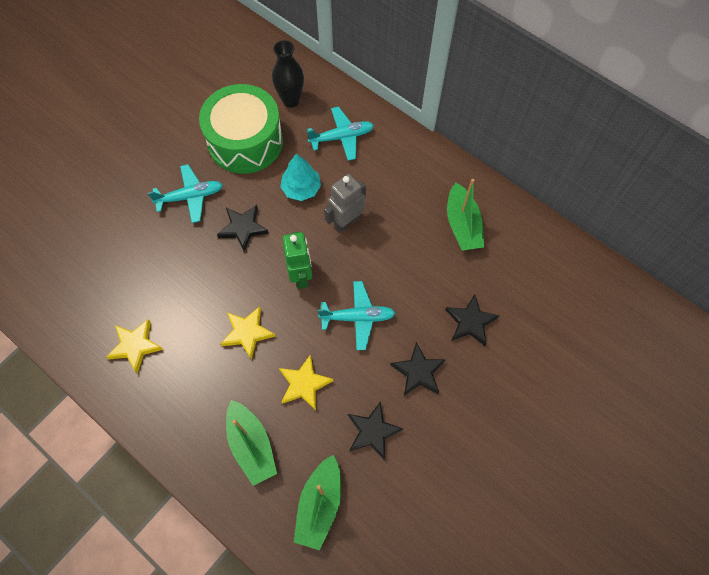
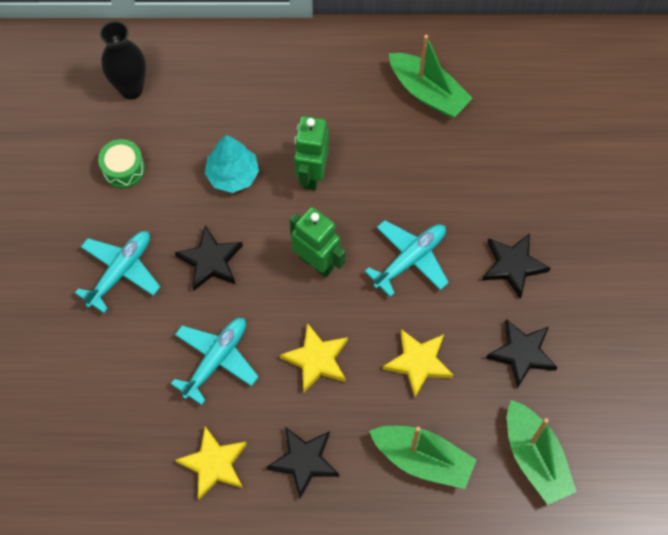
camera: 40 degrees left, 0 degrees up
green drum [199,84,283,174] -> green drum [98,139,145,188], size x0.41
turquoise plane [307,107,374,161] -> turquoise plane moved to [171,318,259,405]
grey robot [324,174,366,233] -> green robot [294,116,329,190]
black star [445,294,499,346] -> black star moved to [266,427,339,499]

